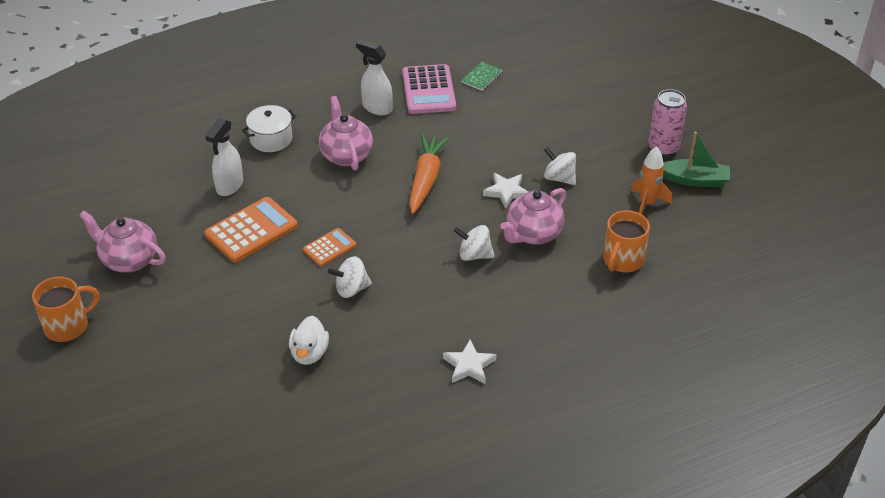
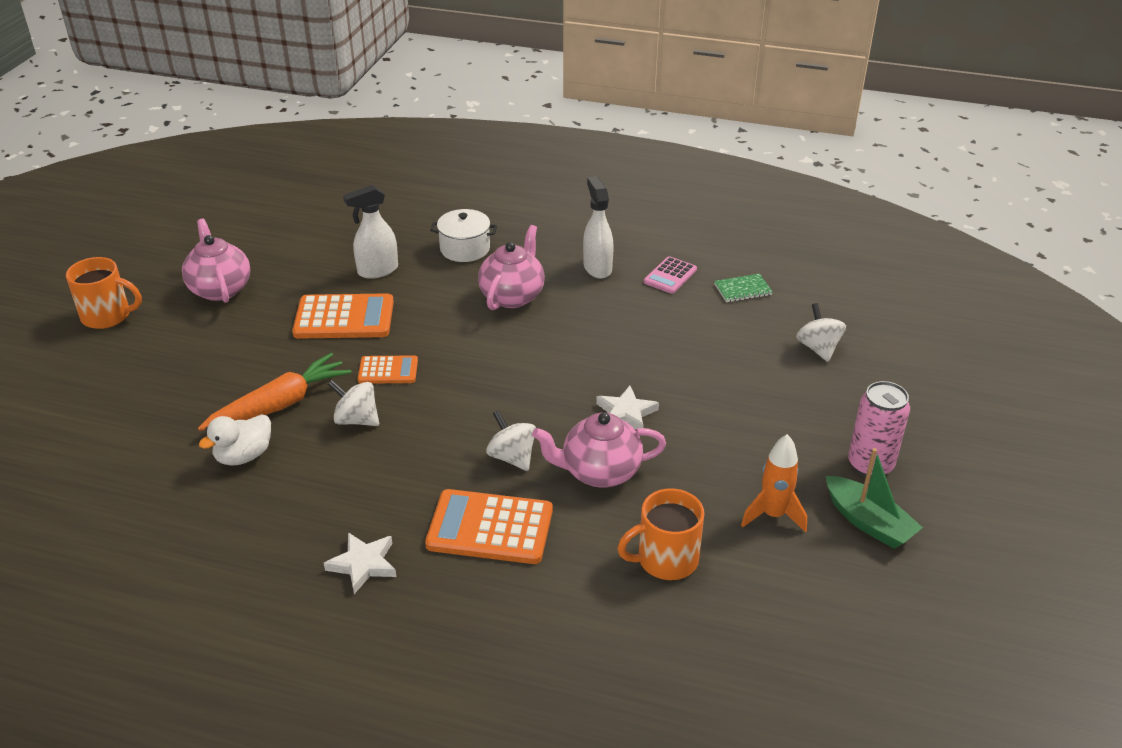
camera: 40 degrees right, 5 degrees down
pink calculator [402,64,456,114] -> pink calculator [644,256,697,294], size x0.57
orange carrot [409,134,449,214] -> orange carrot moved to [198,353,352,431]
white spinning top [544,147,576,185] -> white spinning top moved to [796,303,846,362]
none -> orange calculator [425,489,553,564]

